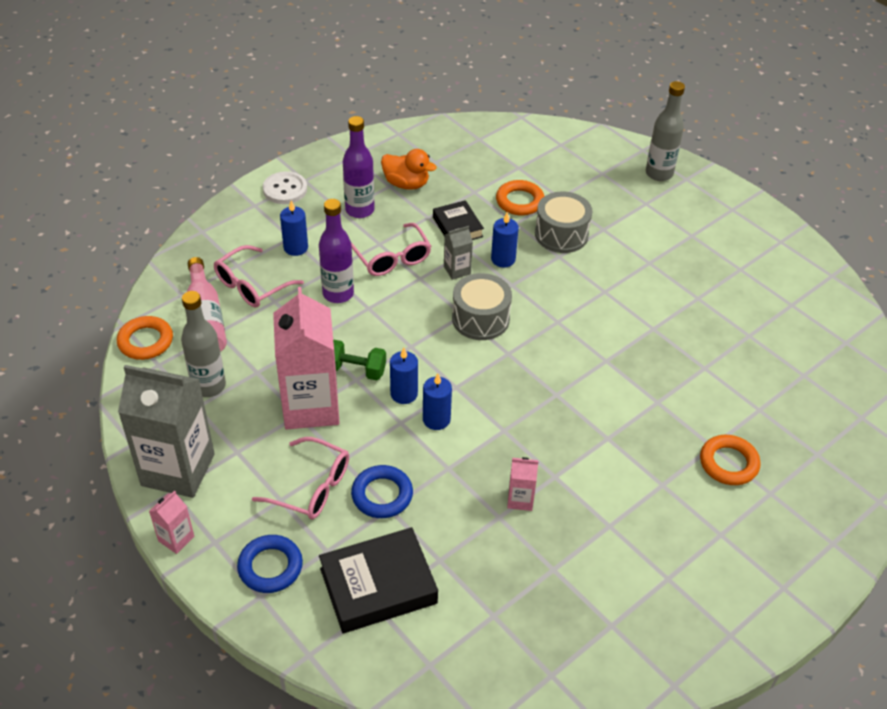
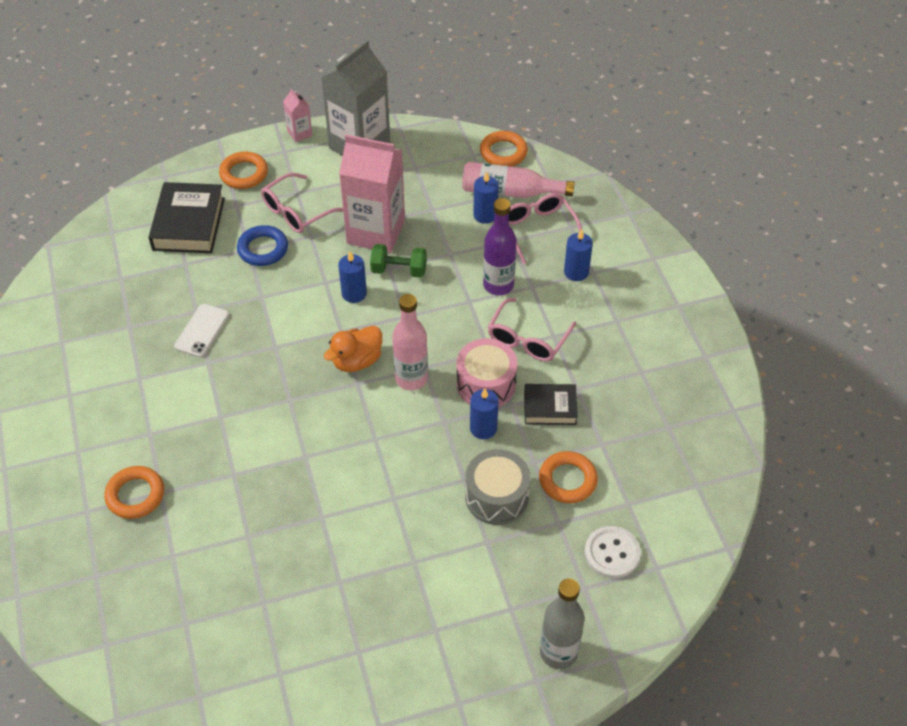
camera: 115 degrees right, 5 degrees up
grey bottle [181,291,226,397] -> none
blue ring [237,535,303,593] -> orange ring [219,152,268,189]
white button [263,171,307,204] -> white button moved to [585,526,641,578]
green dumbbell [333,339,386,380] -> green dumbbell turned 60 degrees clockwise [370,244,427,278]
purple bottle [343,116,375,218] -> none
pink glasses [351,223,431,276] -> pink glasses turned 60 degrees counterclockwise [488,298,576,362]
orange duck [381,149,437,190] -> orange duck moved to [324,326,382,372]
blue candle [423,373,452,430] -> blue candle moved to [473,171,499,224]
grey carton [444,226,473,280] -> pink drum [457,338,518,407]
grey drum [452,273,512,340] -> pink bottle [392,294,428,390]
pink carton [507,457,538,511] -> white phone [174,304,229,357]

